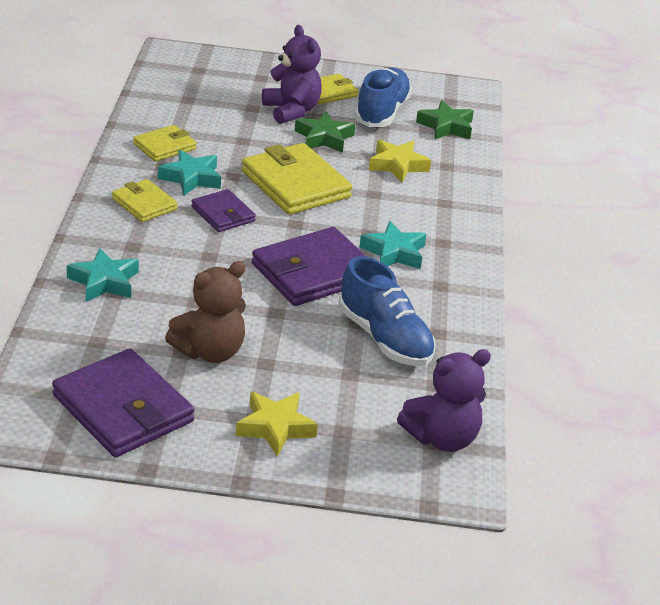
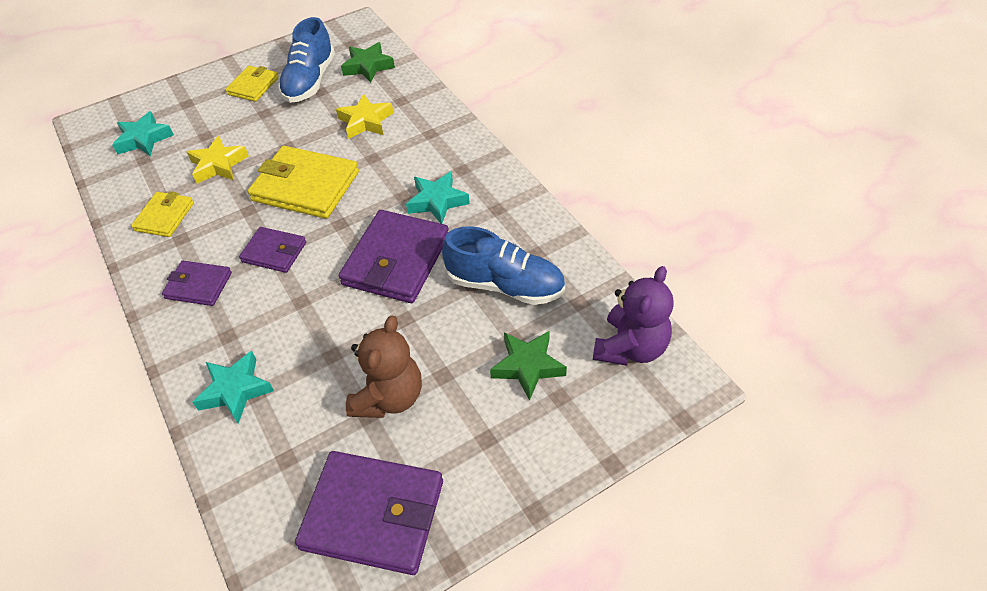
camera: 30 degrees left, 15 degrees up
yellow wallet [112,179,178,222] -> purple wallet [162,261,232,306]
turquoise star [158,150,221,196] -> turquoise star moved to [112,111,174,156]
yellow star [236,392,318,457] -> yellow star moved to [187,136,249,184]
purple teddy bear [262,25,322,124] -> none
green star [295,111,355,153] -> green star moved to [490,331,567,401]
blue shoe [355,68,412,127] -> blue shoe turned 150 degrees counterclockwise [278,17,335,103]

